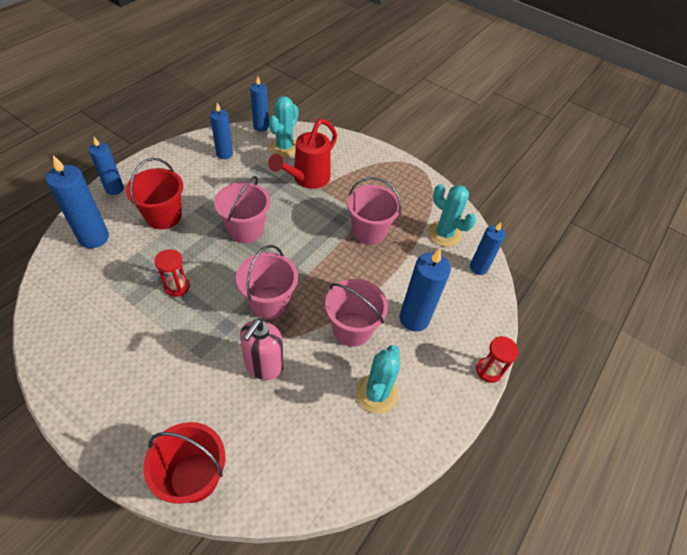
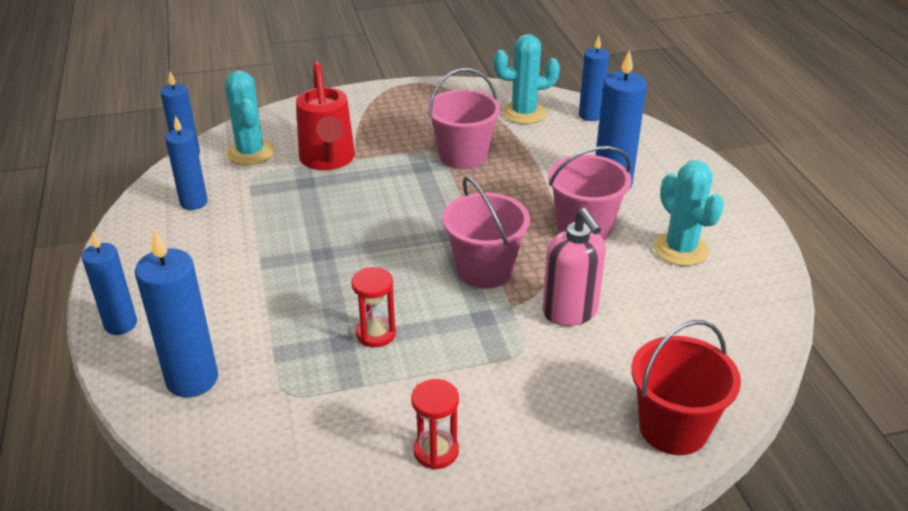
camera: 45 degrees left, 15 degrees down
red bucket [126,158,183,229] -> none
pink bucket [214,176,270,243] -> none
red hourglass [476,336,519,383] -> red hourglass moved to [411,379,459,470]

